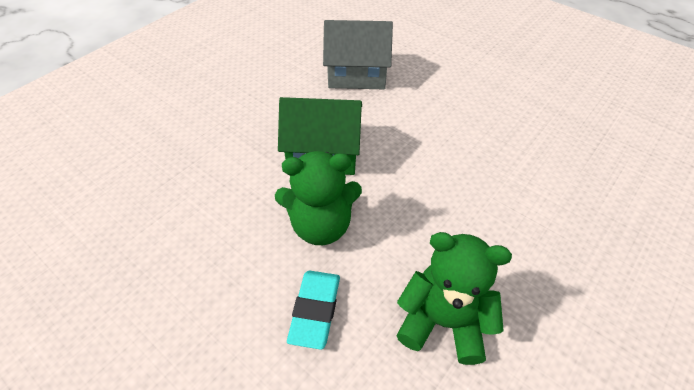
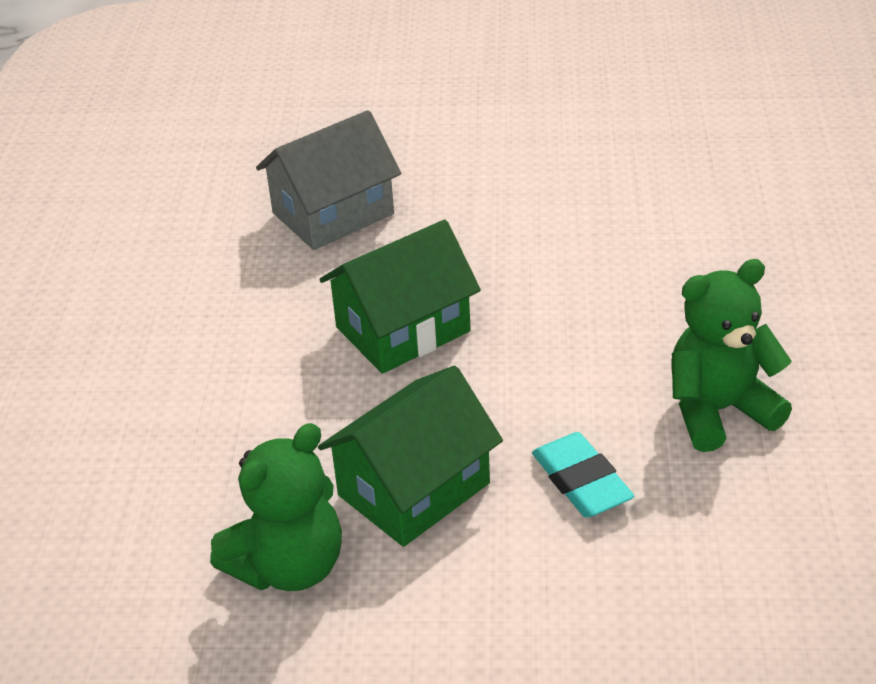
camera: 35 degrees left, 10 degrees down
green teddy bear [275,151,362,245] -> green teddy bear moved to [210,423,342,591]
none -> green house [318,366,503,547]

